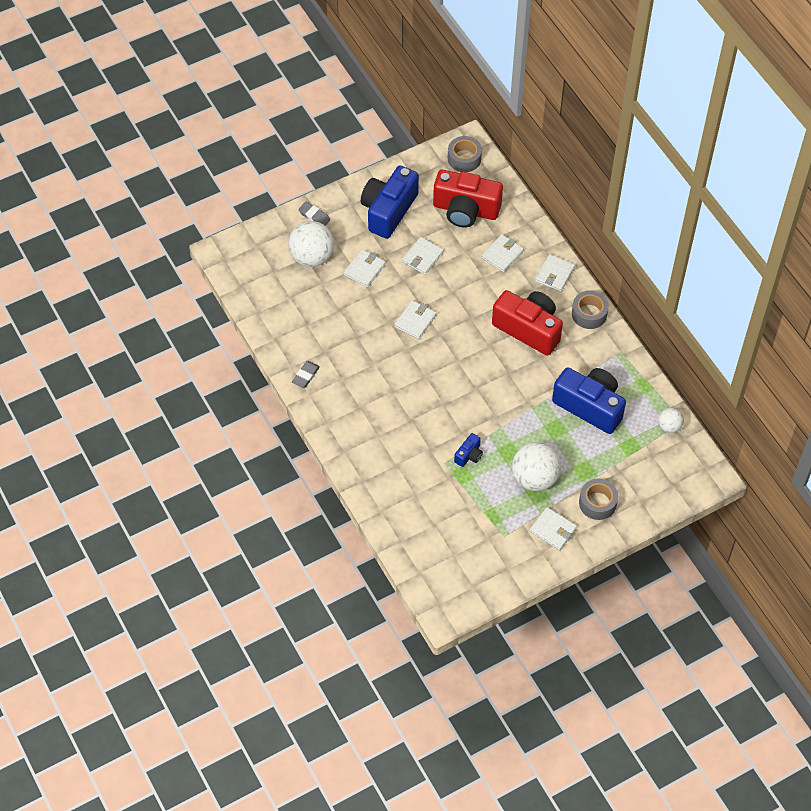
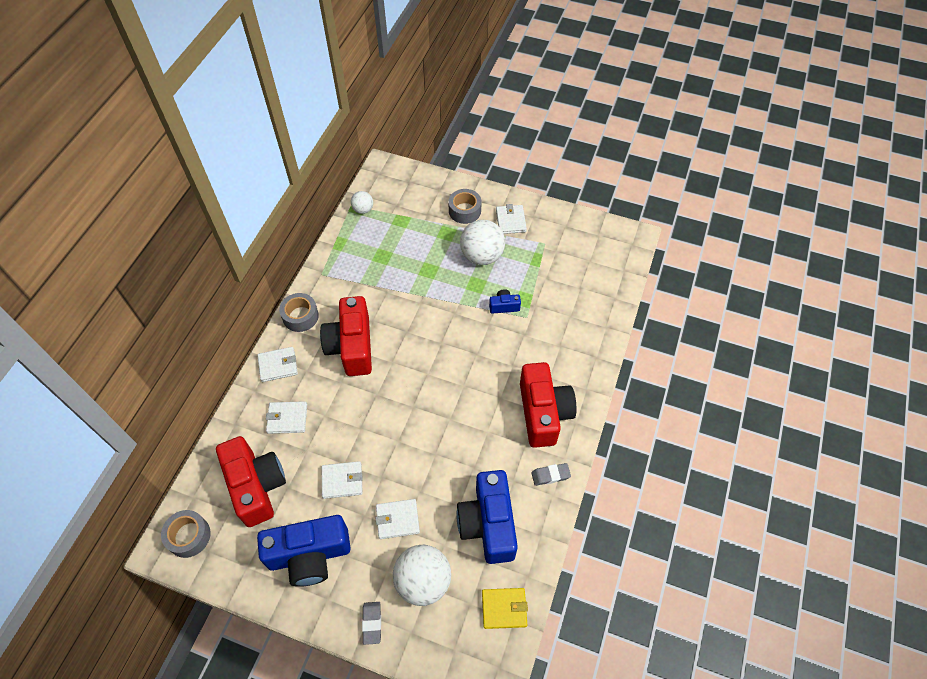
camera: 130 degrees left, 0 degrees up
white wallet [394,300,437,339] -> none
blue camera [552,367,626,434] -> blue camera moved to [456,470,518,564]
none -> yellow wallet [482,588,528,629]
none -> red camera [520,362,576,448]

